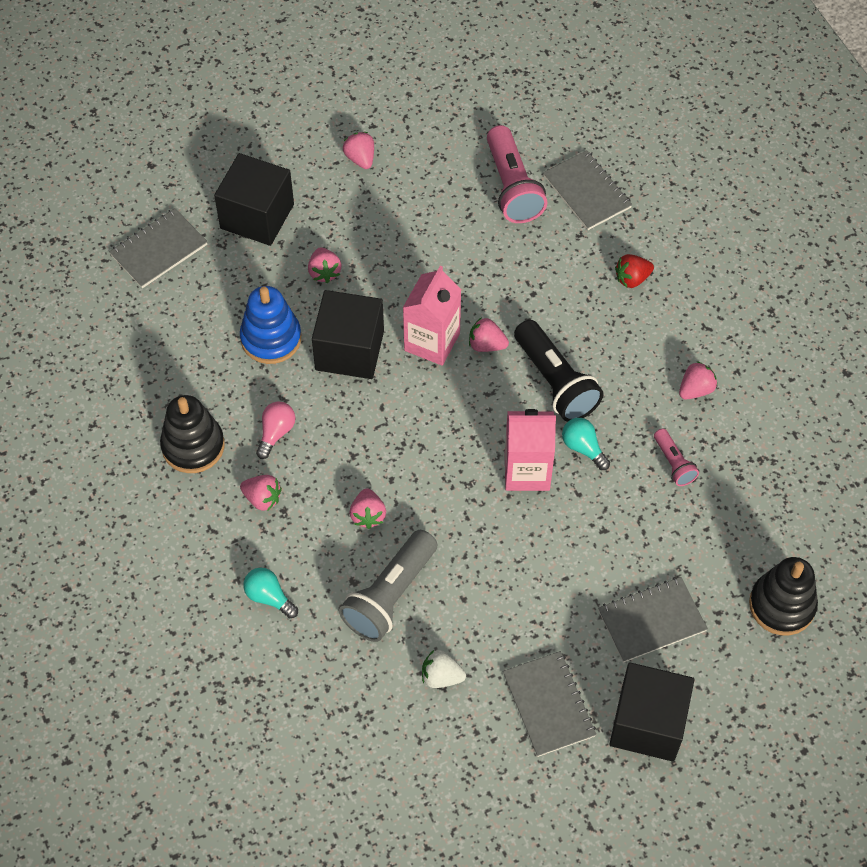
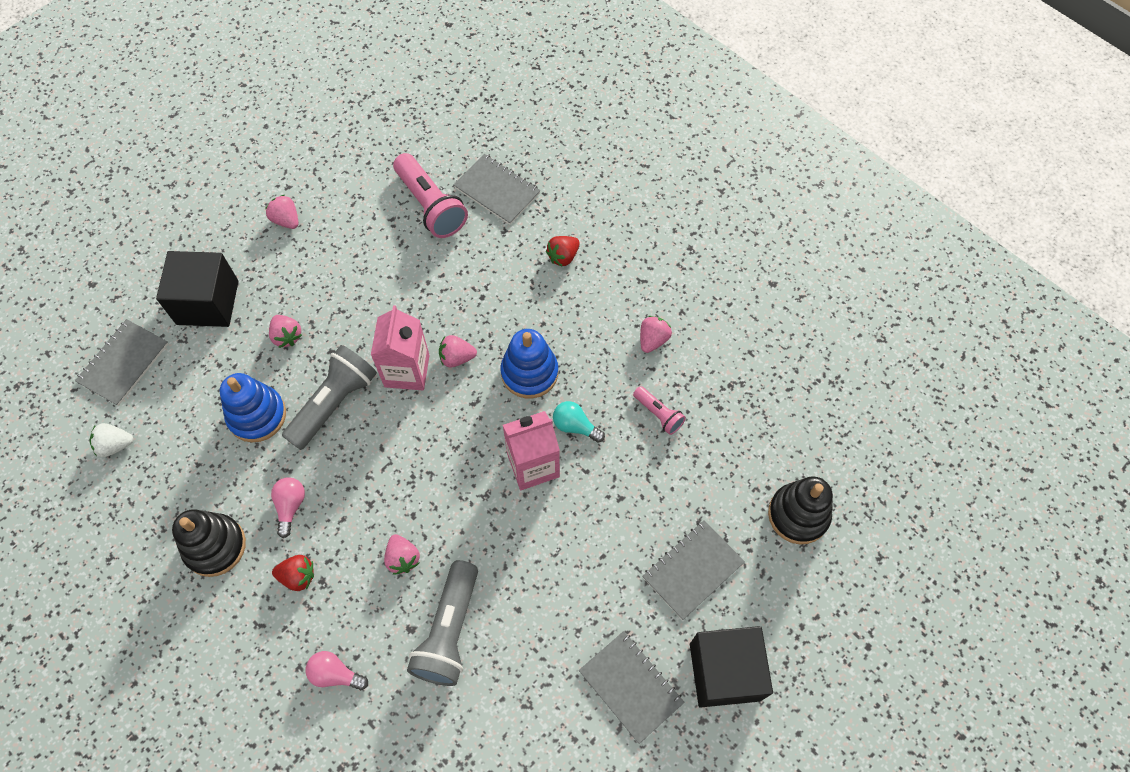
camera: 20 degrees left, 5 degrees up
pink strawberry [240,475,282,511] -> red strawberry [272,555,314,591]
turquoise light bulb [243,568,298,618] -> pink light bulb [306,651,368,690]
black cube [312,290,384,379] -> grey flashlight [282,345,377,450]
white strawberry [422,650,466,688] -> white strawberry moved to [90,423,133,457]
black flashlight [514,320,604,422] -> blue stacking toy [500,329,558,398]

